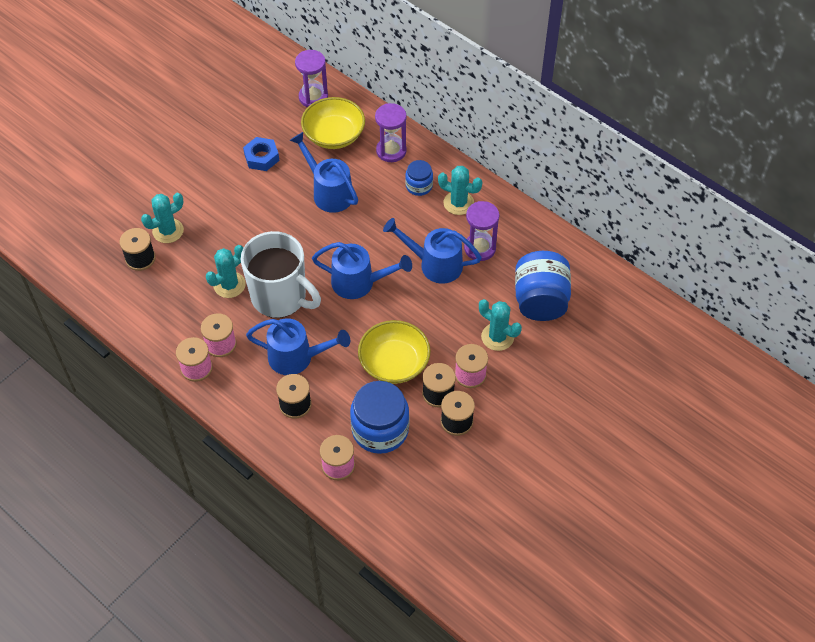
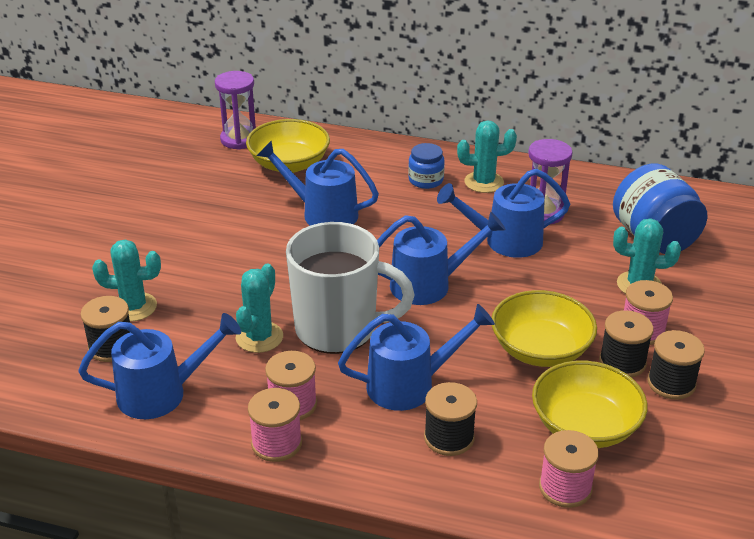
camera: 25 degrees left, 20 degrees down
turquoise cactus [141,193,184,243] -> turquoise cactus turned 60 degrees clockwise [92,240,161,322]
blue nut [243,137,279,171] -> none
blue jar [350,381,409,454] -> yellow bowl [532,361,648,448]
purple hourglass [375,103,407,162] -> none
none -> blue watering can [78,313,241,419]

